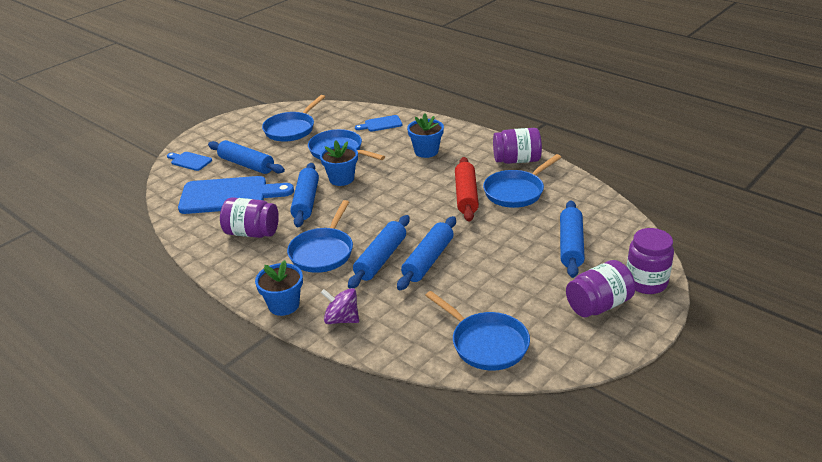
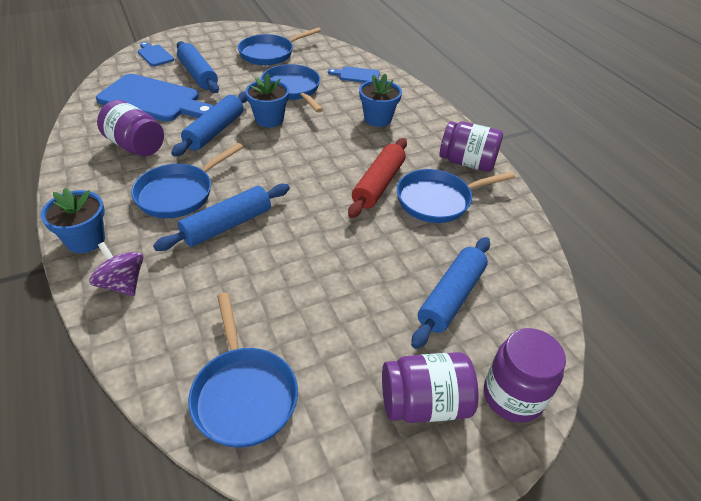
camera: 20 degrees right, 10 degrees up
blue rolling pin [397,216,456,290] -> none

